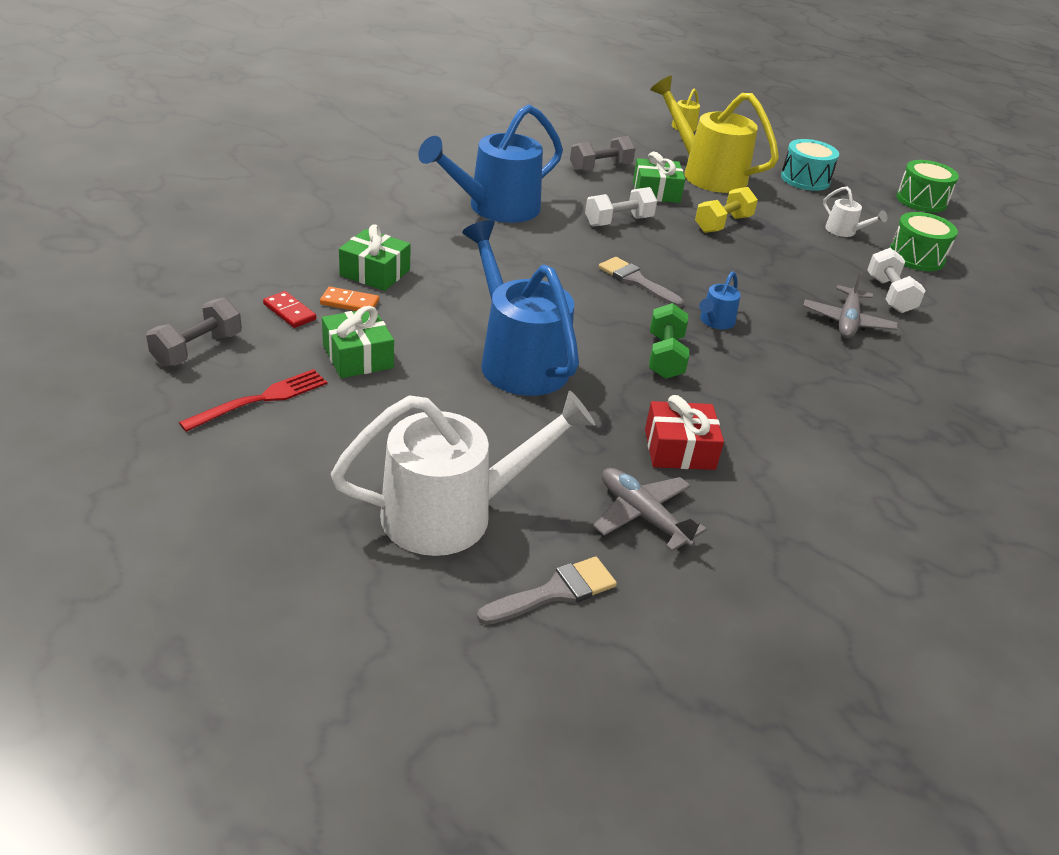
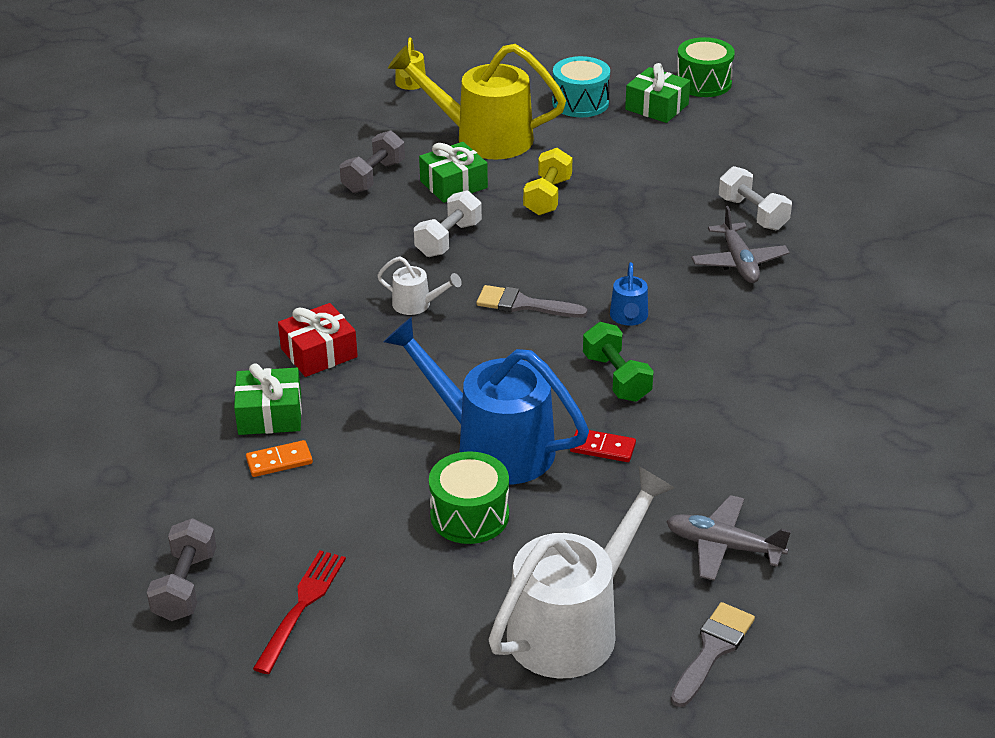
camera: 25 degrees left, 0 degrees up
red domino [263,291,316,328] -> red domino moved to [570,429,636,462]
green gift [322,306,394,378] -> green gift moved to [625,63,690,123]
blue watering can [418,104,563,223] -> none
red gift [645,395,724,470] -> red gift moved to [278,303,358,377]
white watering can [823,186,887,237] -> white watering can moved to [377,256,462,315]
green drum [890,212,958,271] -> green drum moved to [429,451,509,544]

